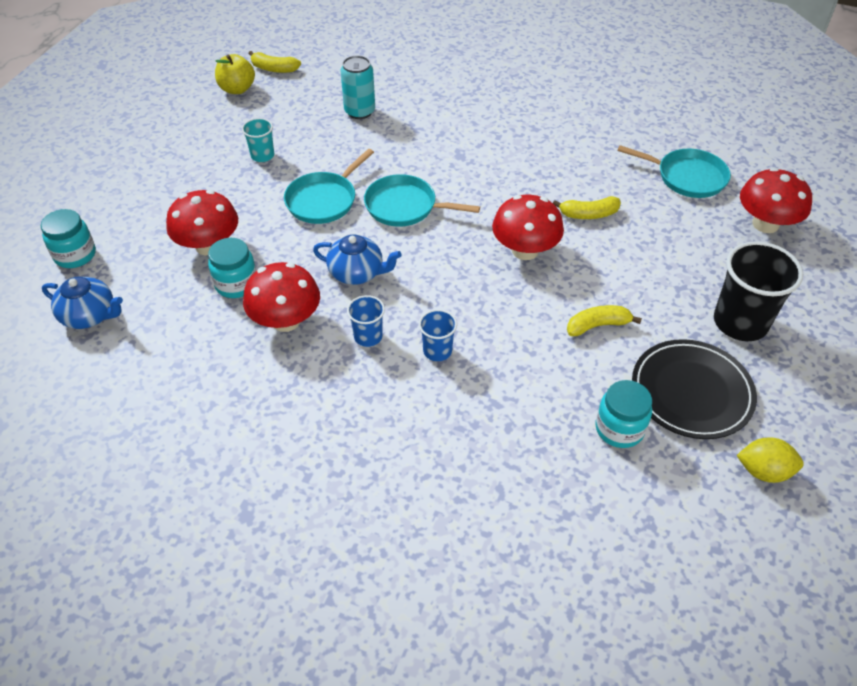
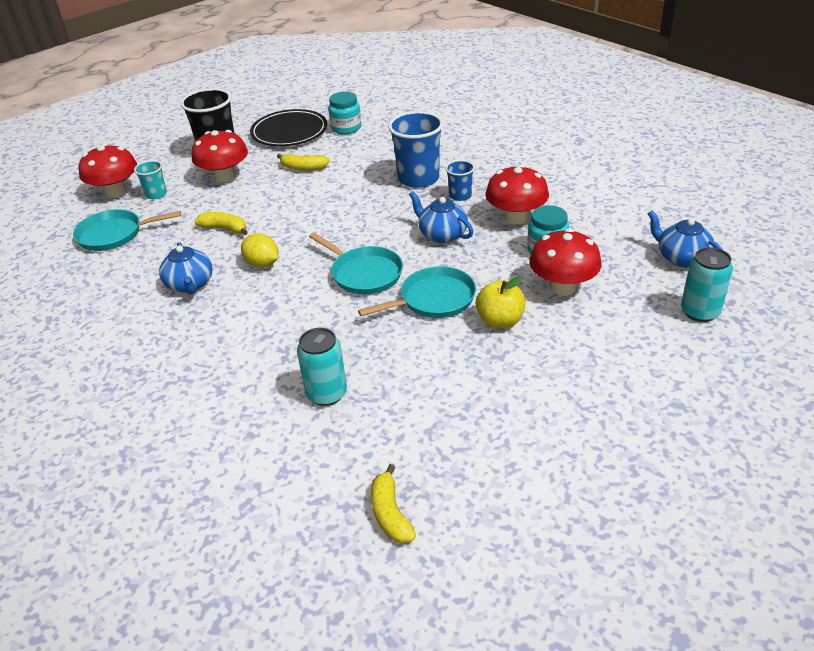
camera: 150 degrees left, 10 degrees down
turquoise jar [41,209,96,268] -> turquoise can [681,247,733,322]
yellow apple [215,54,255,94] -> yellow apple moved to [476,276,526,328]
turquoise cup [242,118,274,162] -> turquoise cup moved to [134,160,167,199]
yellow banana [248,51,301,73] -> yellow banana turned 150 degrees counterclockwise [371,464,416,543]
blue cup [419,309,457,361] -> blue cup [388,111,443,188], size x1.92
red mushroom [492,195,564,260] -> red mushroom moved to [192,130,248,183]
turquoise pan [617,145,731,198] -> turquoise pan turned 60 degrees counterclockwise [73,209,181,251]
yellow lemon [736,437,804,483] -> yellow lemon moved to [241,233,278,268]
none -> blue teapot [159,242,212,294]

